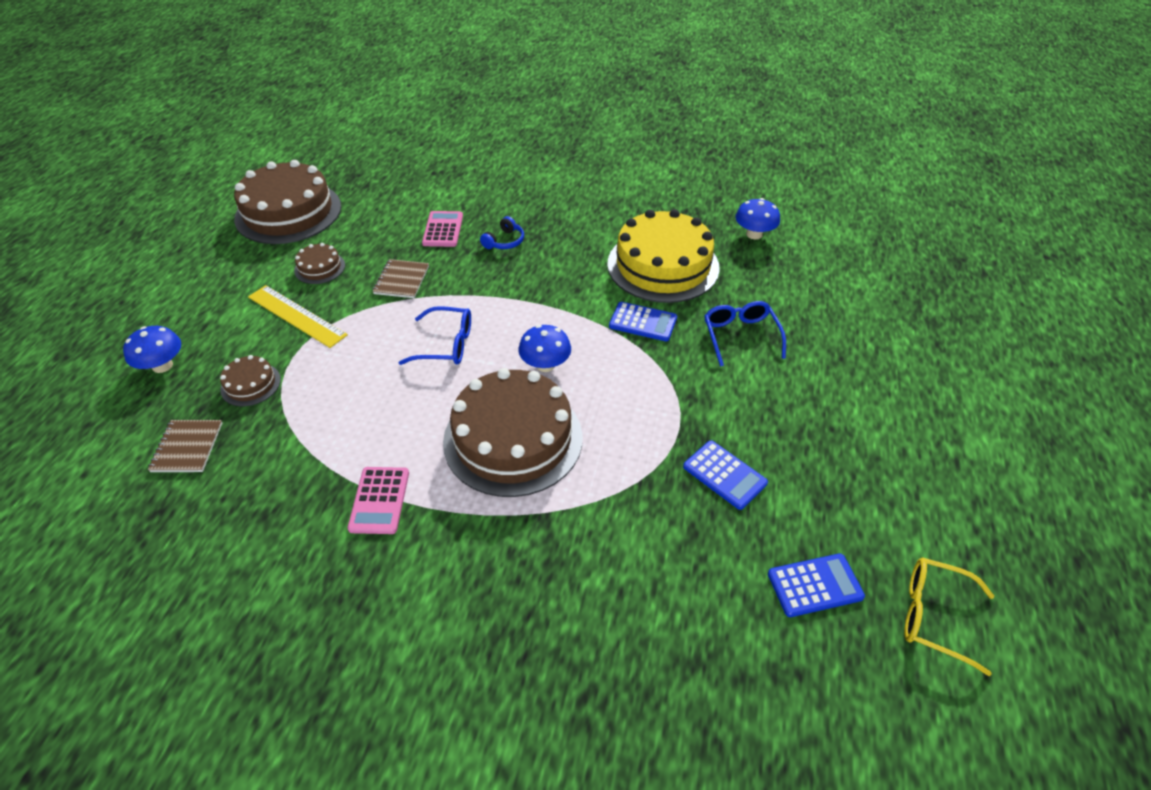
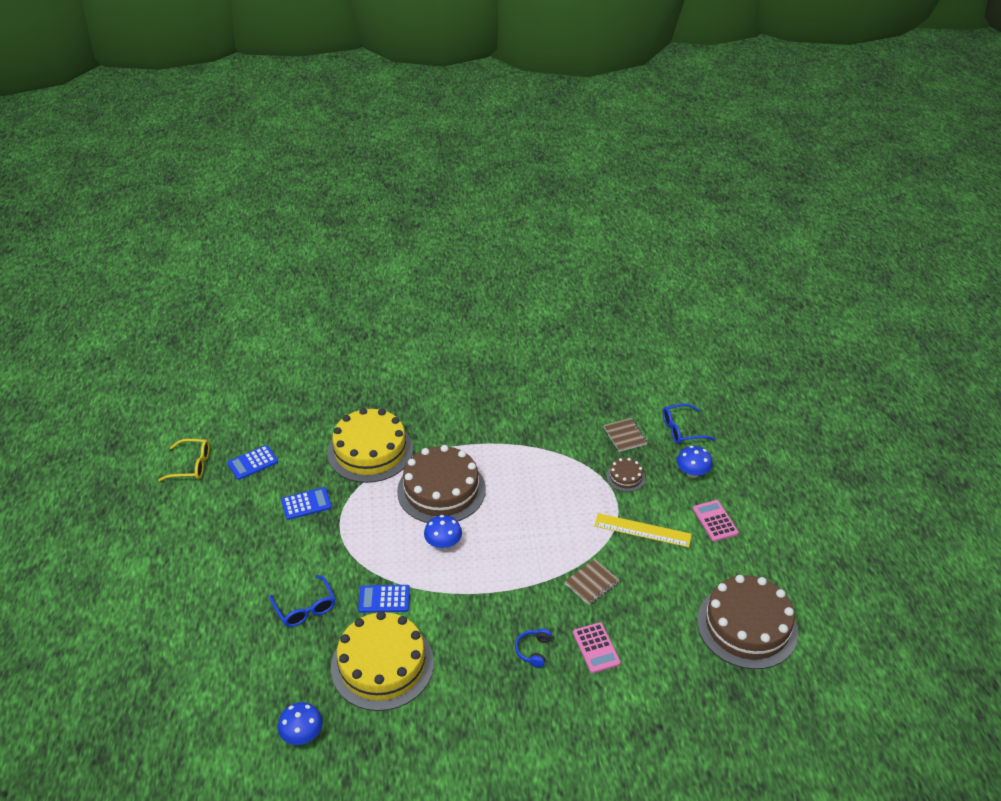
camera: 160 degrees right, 5 degrees down
brown cake [294,243,345,284] -> none
pink calculator [347,467,409,534] -> pink calculator moved to [693,500,739,542]
brown notebook [372,259,429,298] -> brown notebook turned 60 degrees clockwise [564,559,620,605]
blue glasses [399,306,471,365] -> blue glasses moved to [663,403,715,444]
blue calculator [683,440,768,510] -> blue calculator turned 135 degrees clockwise [281,487,332,520]
none -> yellow cake [327,408,413,483]

